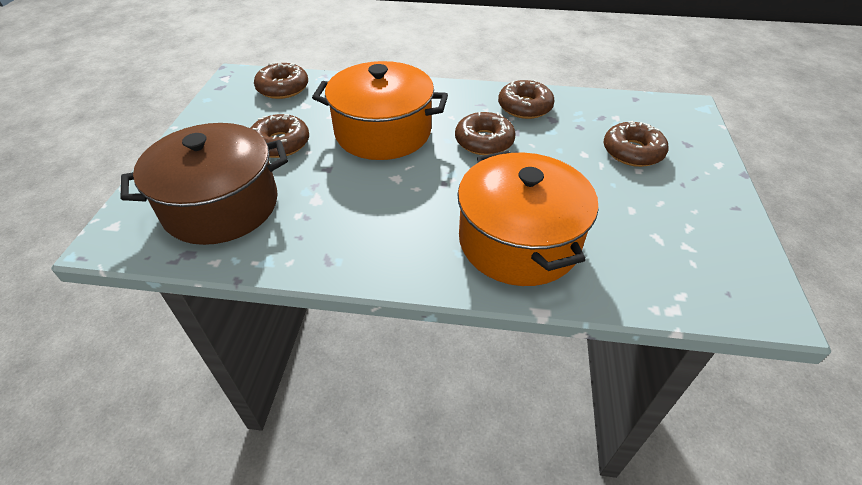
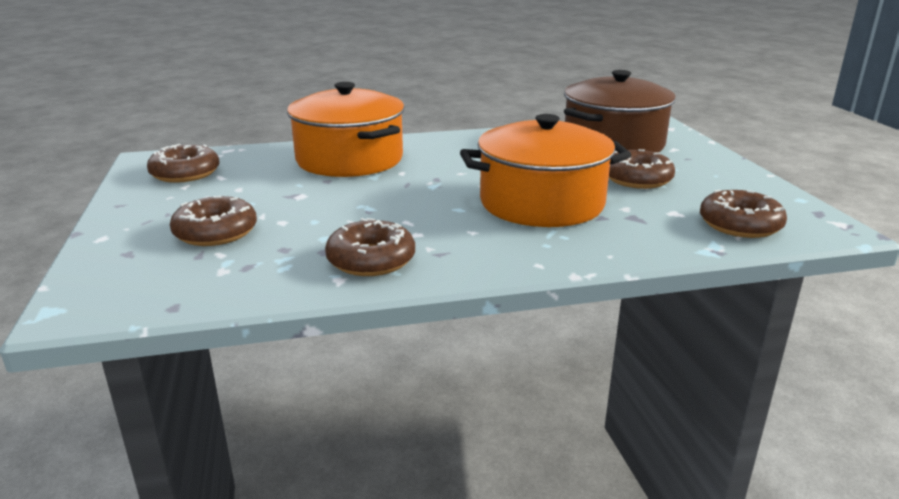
camera: 160 degrees right, 20 degrees down
brown donut [455,112,516,155] -> brown donut moved to [147,144,220,183]

